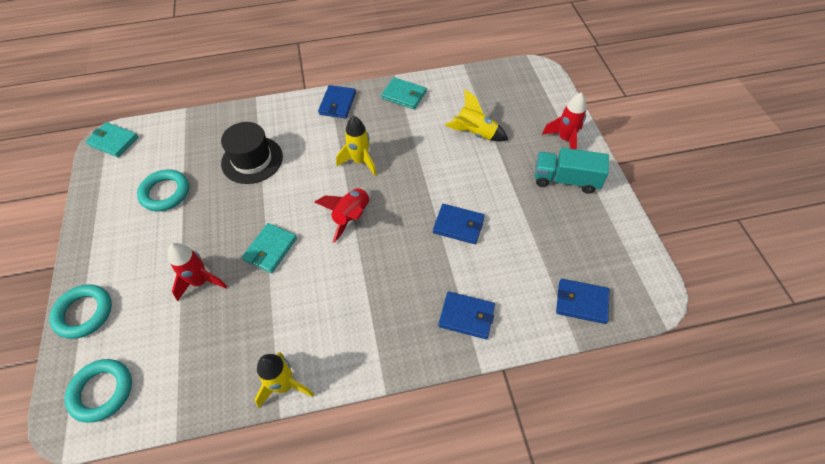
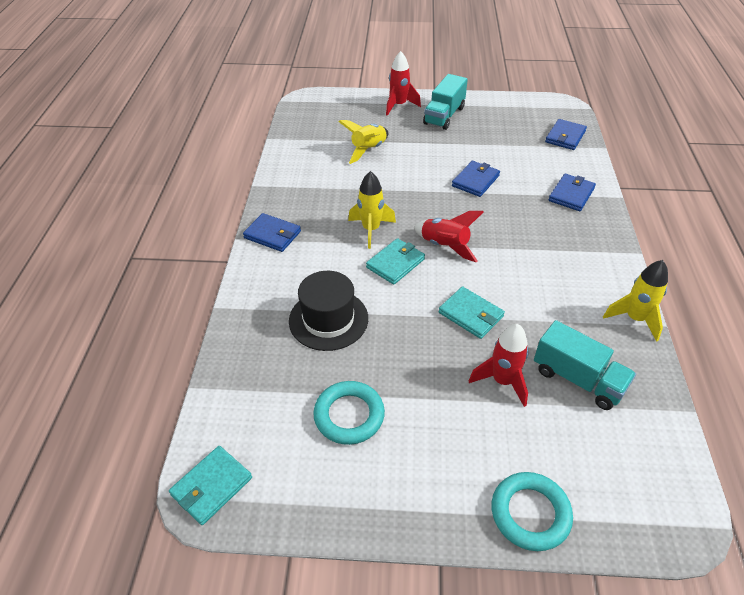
camera: 75 degrees left, 10 degrees down
turquoise ring [65,359,132,423] -> none
turquoise wallet [381,77,427,109] -> turquoise wallet moved to [366,238,425,285]
none -> turquoise truck [534,320,636,410]

